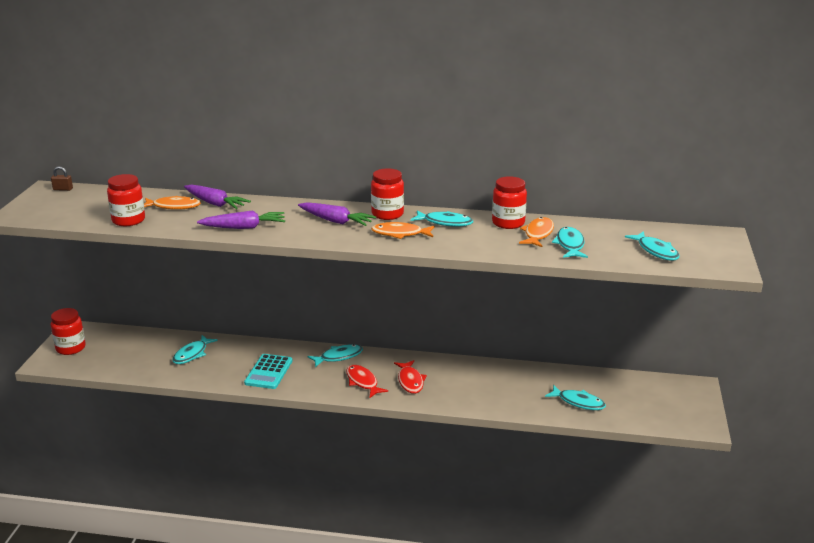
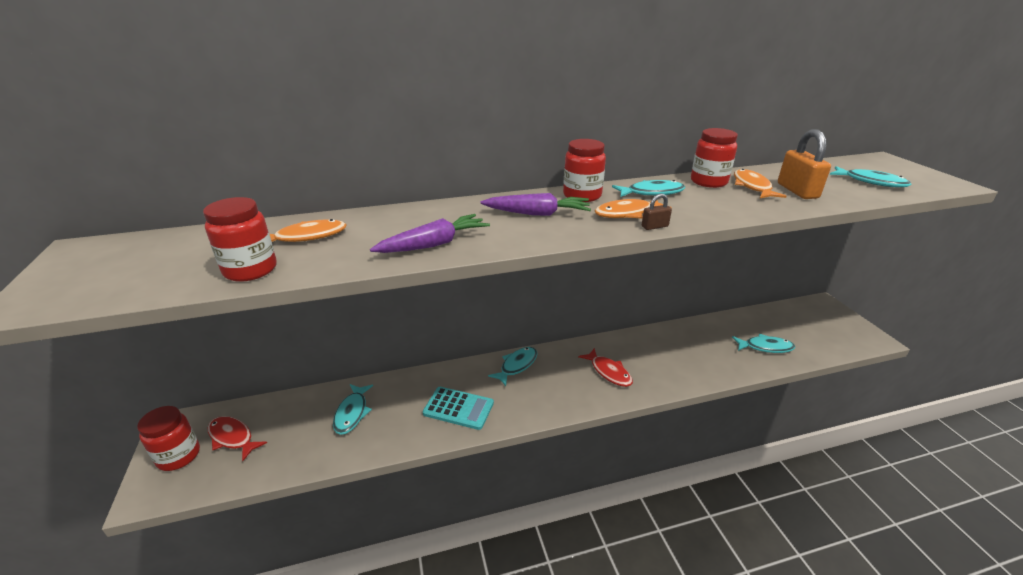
camera: 25 degrees left, 5 degrees up
brown padlock [51,166,73,191] -> brown padlock moved to [642,194,672,230]
purple carrot [184,184,251,209] -> none
turquoise calculator [244,354,293,389] -> turquoise calculator turned 60 degrees counterclockwise [423,387,494,430]
red fish [346,365,388,398] -> red fish moved to [208,416,267,461]
turquoise fish [552,227,588,258] -> orange padlock [778,129,831,199]

